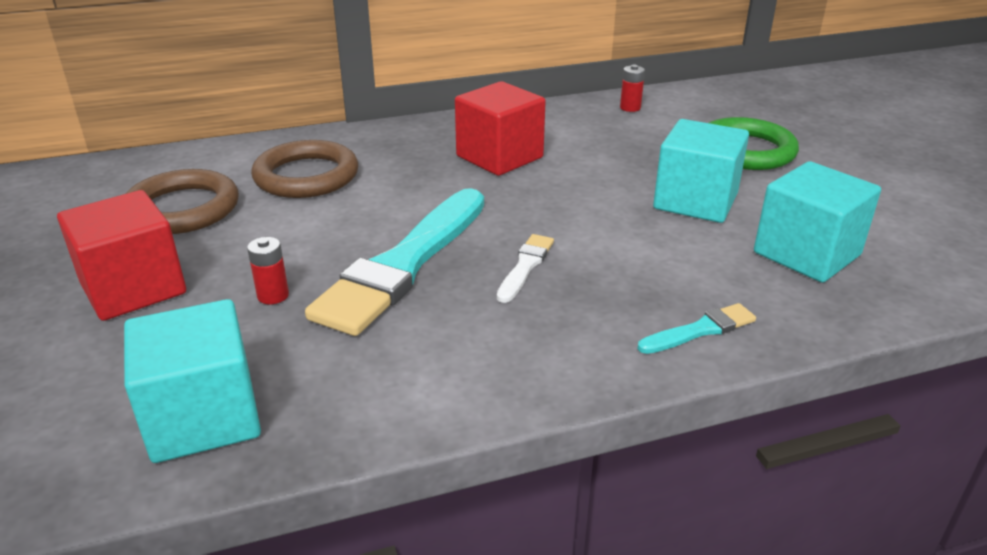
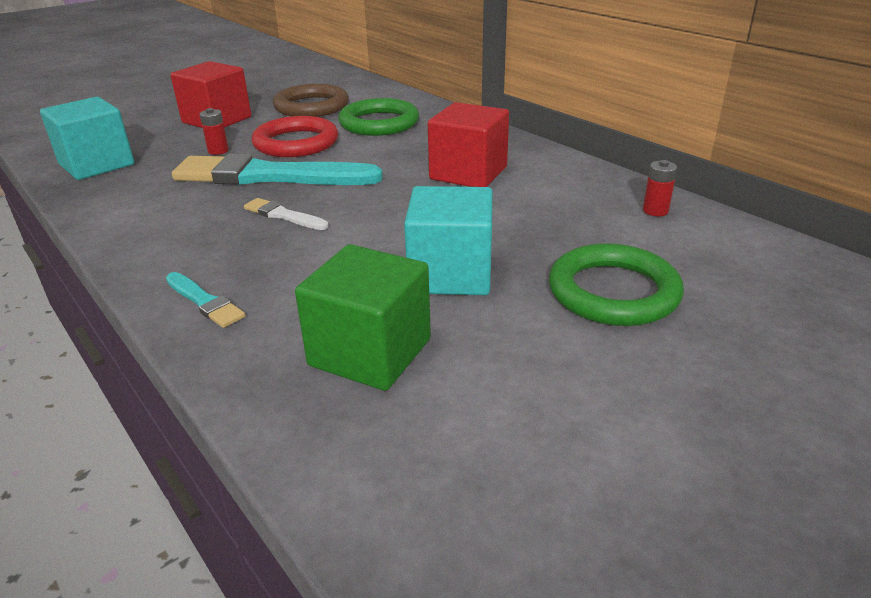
camera: 70 degrees right, 0 degrees up
brown ring [251,140,358,198] -> green ring [338,98,419,136]
white brush [497,234,554,303] -> white brush turned 150 degrees counterclockwise [244,198,329,230]
turquoise cube [754,161,881,283] -> green cube [295,244,431,391]
none -> red ring [252,116,338,157]

